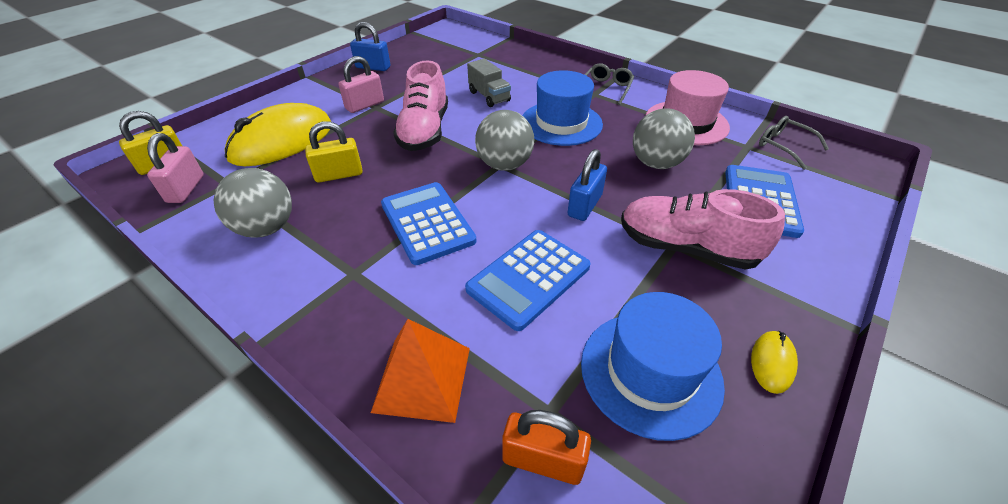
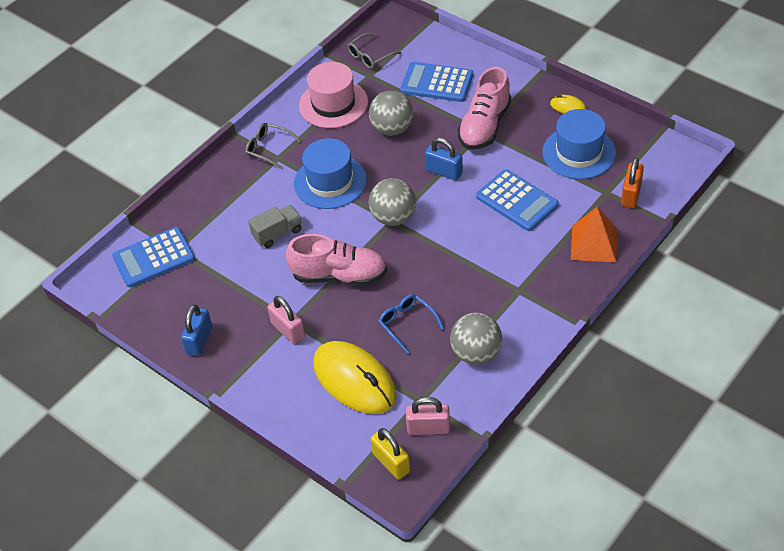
camera: 85 degrees left, 5 degrees up
yellow padlock [305,121,363,183] -> blue glasses [378,294,444,354]
blue calculator [381,182,476,265] -> blue calculator moved to [112,227,195,287]

